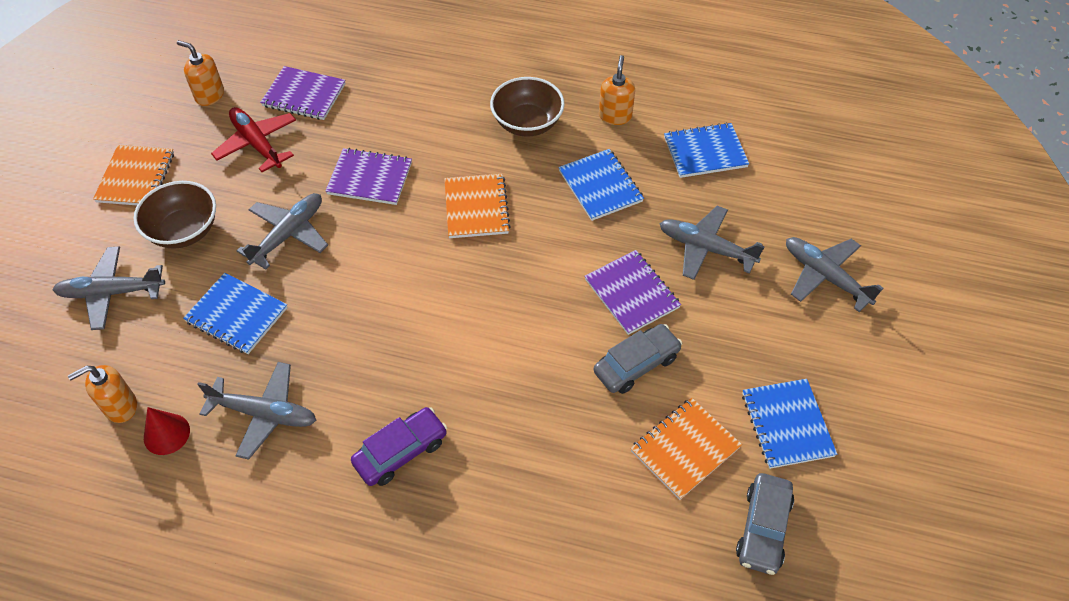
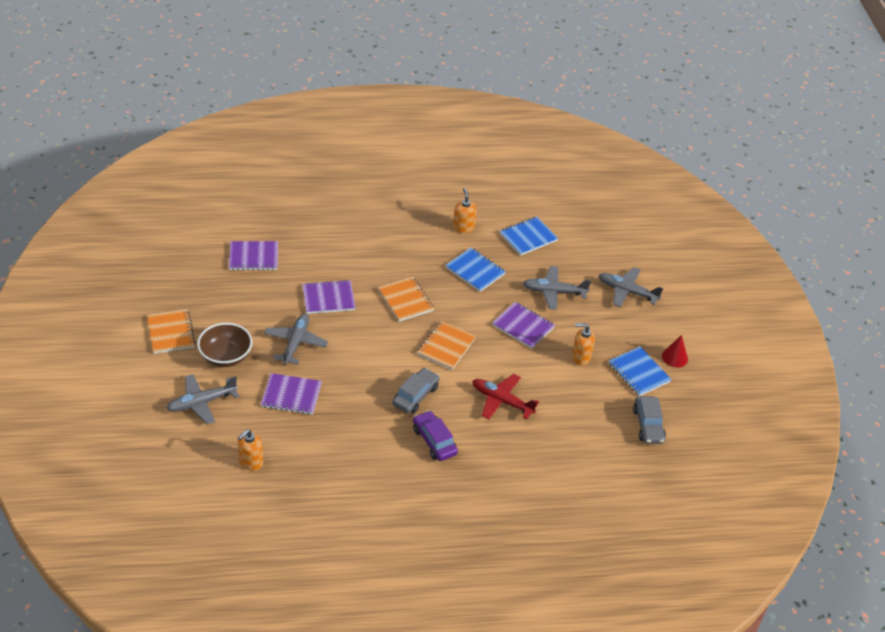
camera: 25 degrees left, 10 degrees down
red cone [144,407,190,455] -> red cone moved to [662,335,688,368]
orange soap dispenser [177,40,224,106] -> orange soap dispenser moved to [572,323,595,366]
blue notebook [183,273,288,354] -> purple notebook [261,373,322,415]
grey plane [197,362,316,460] -> none
red plane [211,107,296,172] -> red plane moved to [472,374,539,419]
purple car [351,407,447,486] -> purple car turned 60 degrees counterclockwise [413,410,458,461]
brown bowl [490,77,565,137] -> none
grey car [594,324,682,394] -> grey car moved to [392,368,440,414]
orange notebook [630,398,742,500] -> orange notebook moved to [417,321,476,370]

